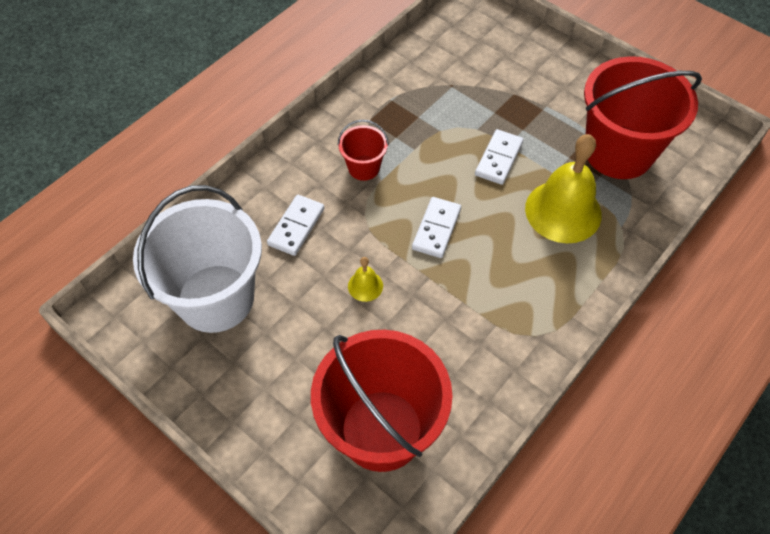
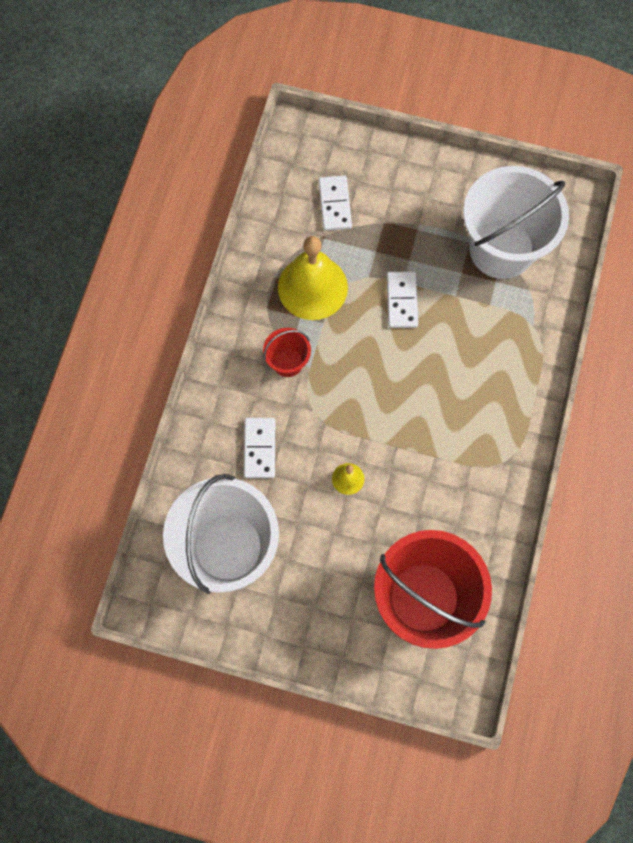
camera: 25 degrees left, 15 degrees up
white domino [412,197,461,258] -> white domino moved to [318,175,352,231]
yellow bell [525,134,602,243] -> yellow bell moved to [278,236,348,320]
red bucket [584,56,702,179] -> white bucket [463,166,569,279]

